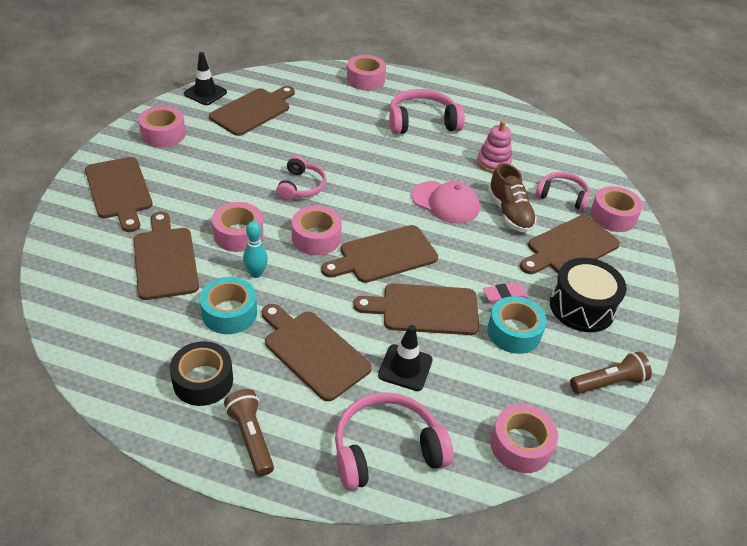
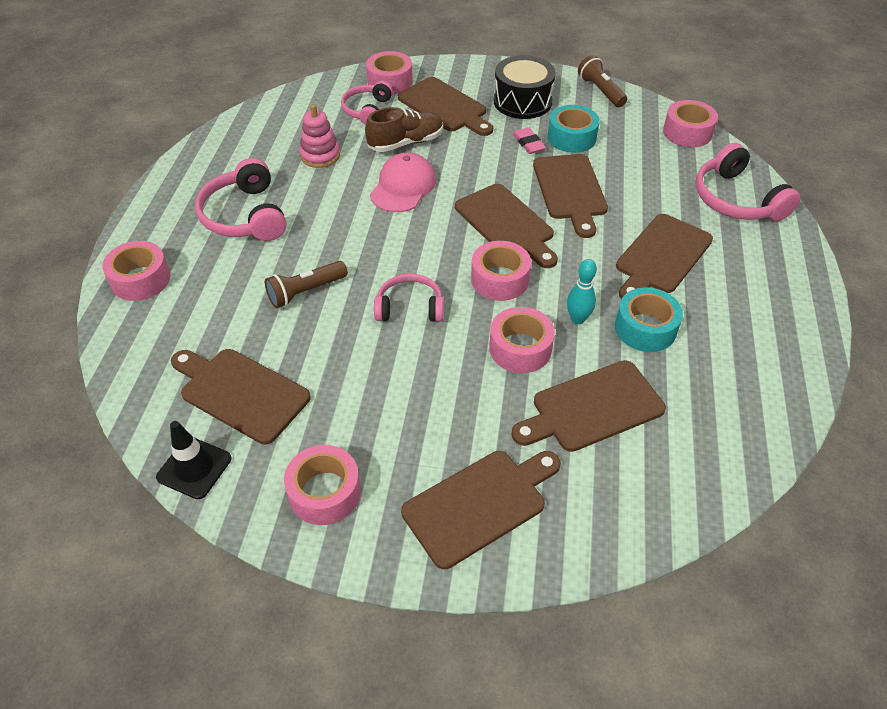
camera: 95 degrees left, 5 degrees up
black tape [170,341,233,406] -> none
brown flashlight [224,389,274,476] -> brown flashlight moved to [265,261,348,308]
black traffic cone [378,325,433,391] -> none

